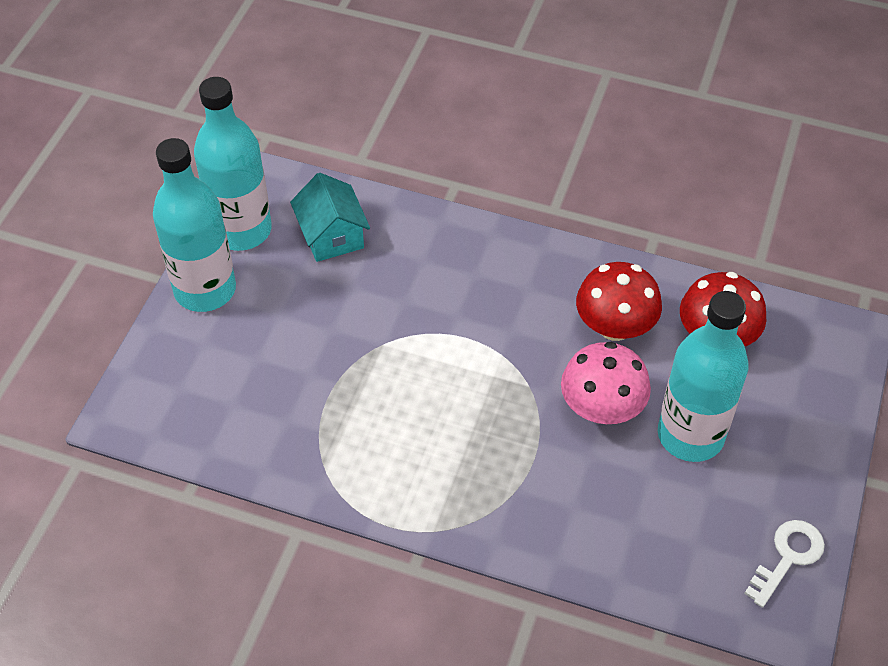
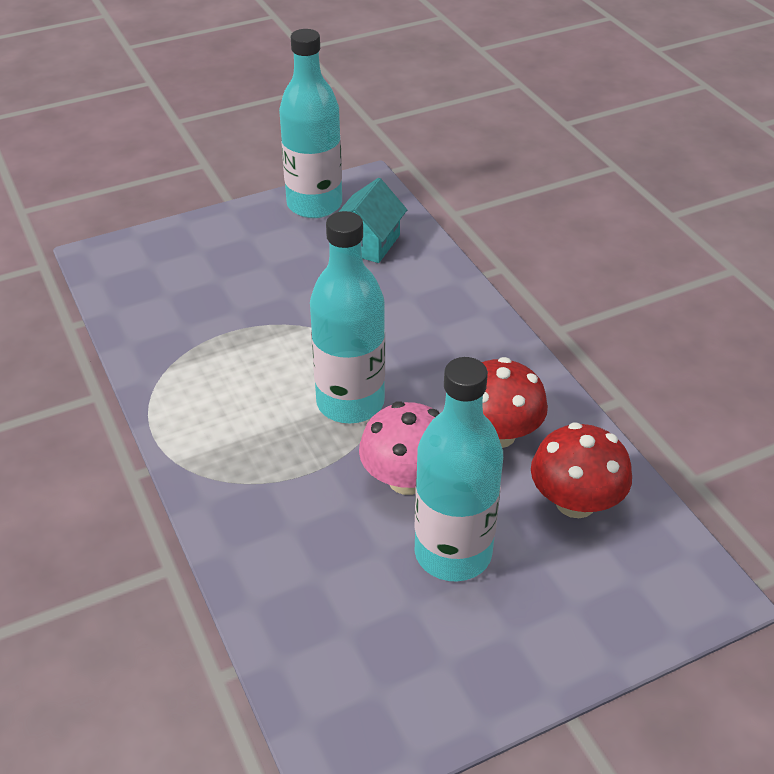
camera: 45 degrees right, 10 degrees down
turquoise bottle [153,138,236,312] -> turquoise bottle moved to [310,211,385,424]
white key [744,520,825,608] -> none

